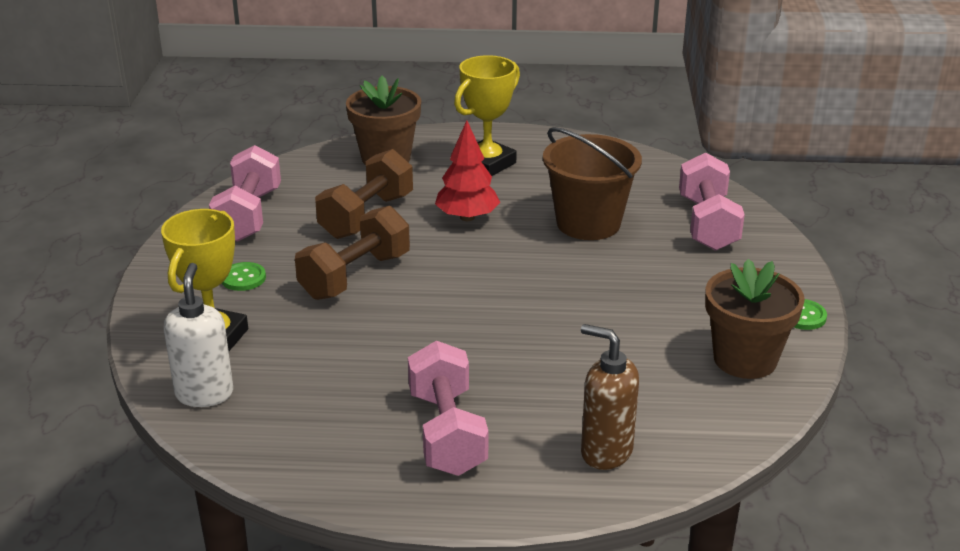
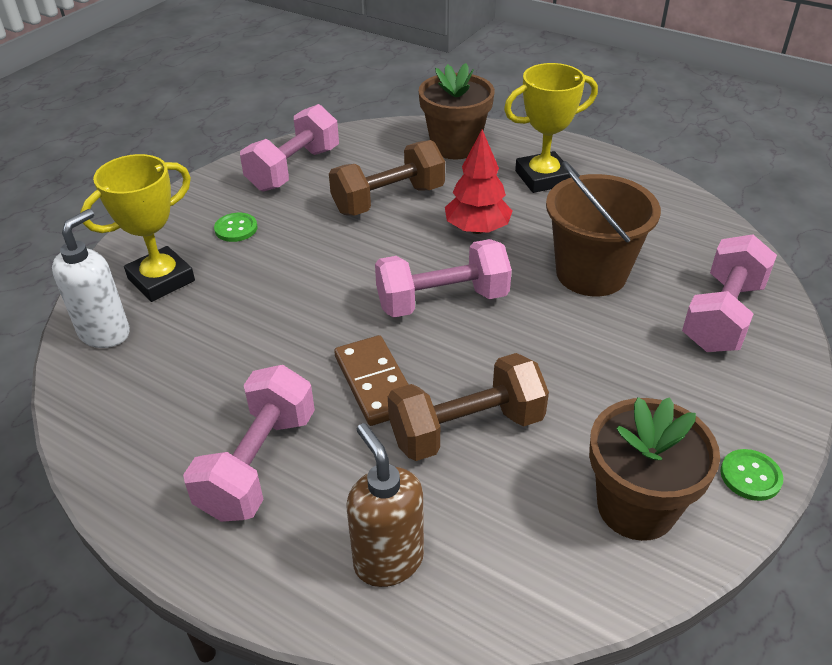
camera: 30 degrees right, 10 degrees up
brown dumbbell [295,206,410,300] -> brown dumbbell moved to [388,353,549,461]
none -> brown domino [334,335,409,426]
none -> pink dumbbell [375,239,512,318]

